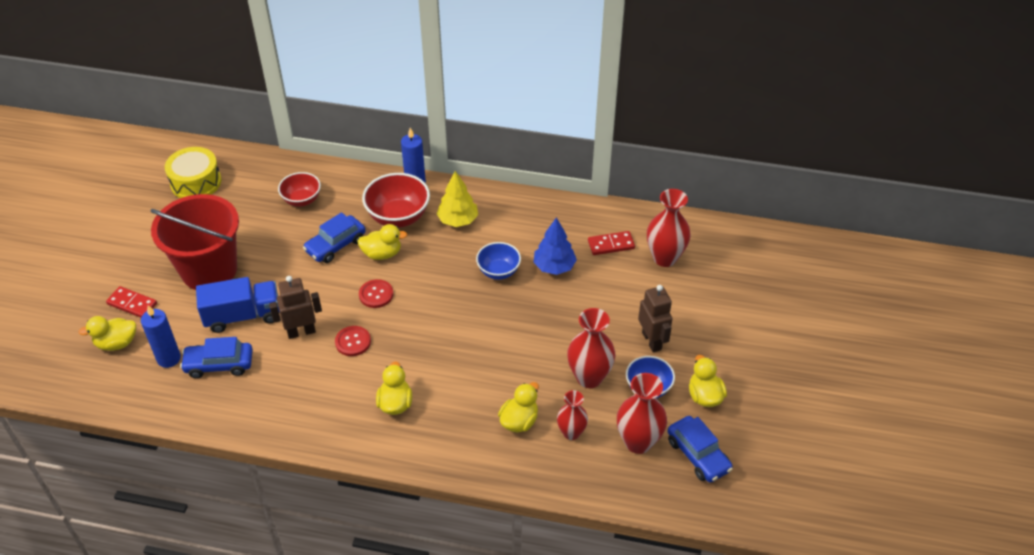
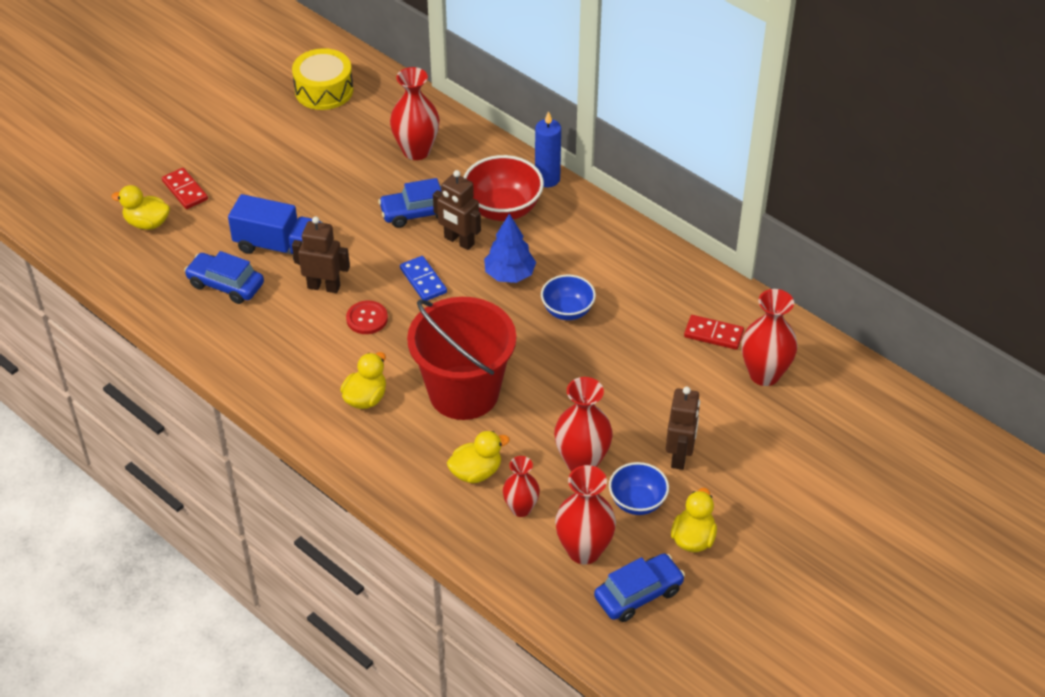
camera: 30 degrees right, 0 degrees up
blue candle [141,305,181,368] -> none
red bucket [150,194,239,290] -> red bucket moved to [407,297,516,420]
red bowl [278,172,321,207] -> red vase [390,67,440,160]
yellow duck [357,224,408,260] -> brown robot [433,170,481,250]
red button [359,279,393,308] -> blue domino [400,256,447,301]
yellow tree [437,171,478,227] -> none
blue tree [533,218,577,275] -> blue tree moved to [484,214,536,283]
blue car [667,416,733,483] -> blue car turned 120 degrees counterclockwise [594,553,685,622]

